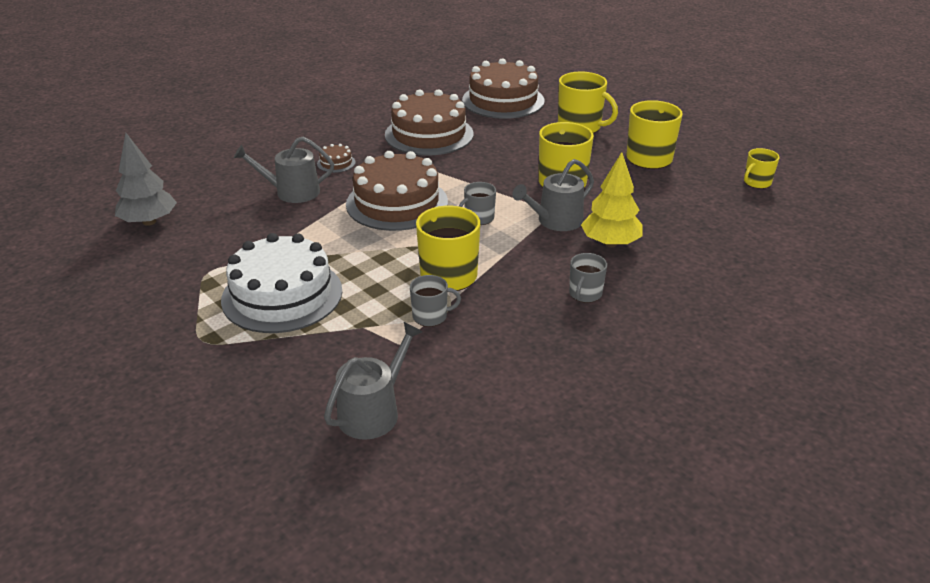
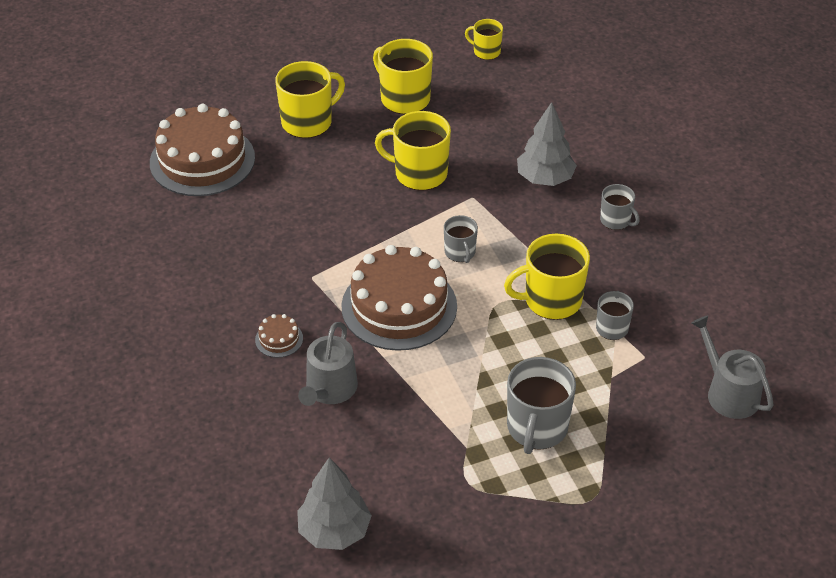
camera: 70 degrees left, 10 degrees up
white cake [221,233,342,333] -> grey mug [507,357,576,454]
brown cake [385,89,473,155] -> none
grey watering can [512,159,594,231] -> none
yellow tree [581,152,643,247] -> grey tree [517,102,577,186]
yellow mug [744,148,779,189] -> yellow mug turned 135 degrees clockwise [465,19,503,60]

